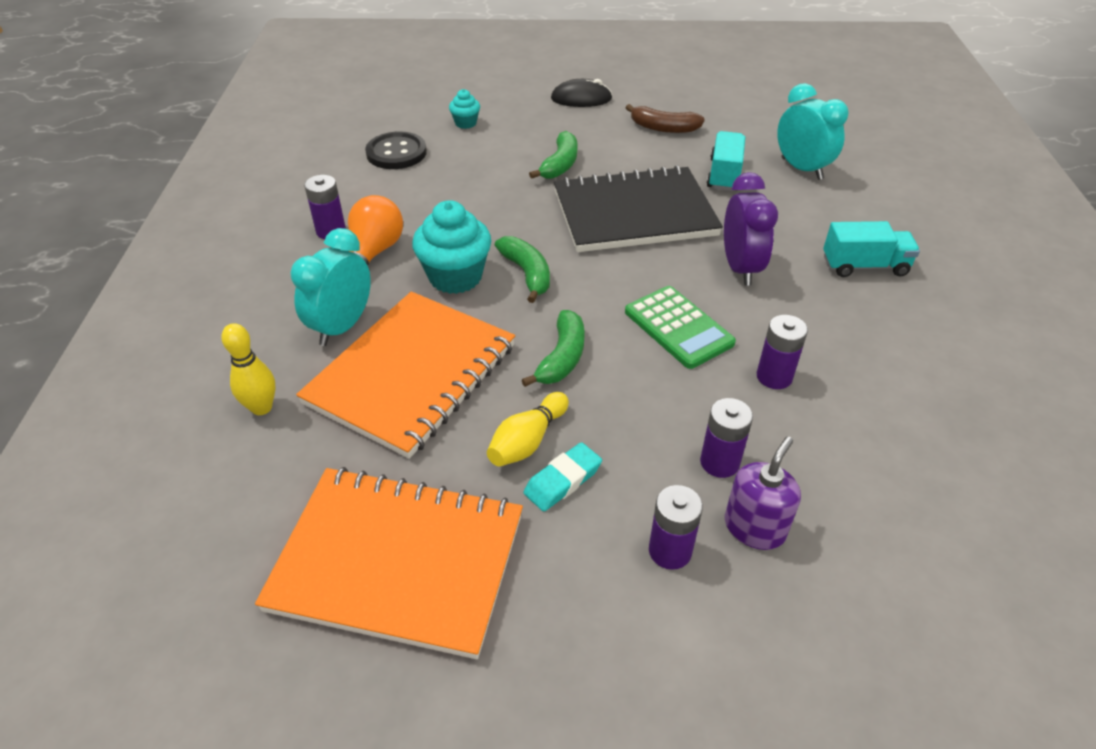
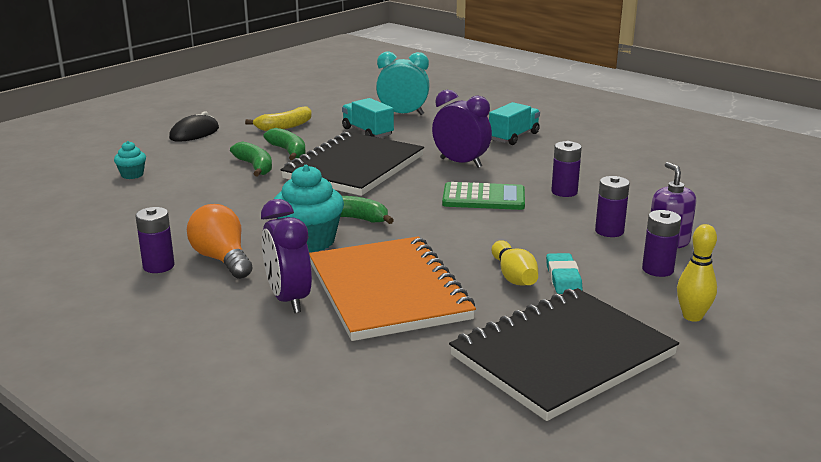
camera: 50 degrees left, 20 degrees down
yellow bowling pin [221,323,276,415] -> yellow bowling pin moved to [677,224,717,322]
orange notebook [255,467,523,659] -> black notebook [449,288,679,421]
turquoise clock [291,228,371,346] -> purple clock [261,199,312,313]
black button [365,131,427,169] -> none
green banana [522,310,585,387] -> green banana moved to [263,128,305,160]
brown banana [626,104,705,133] -> yellow banana [245,107,312,131]

